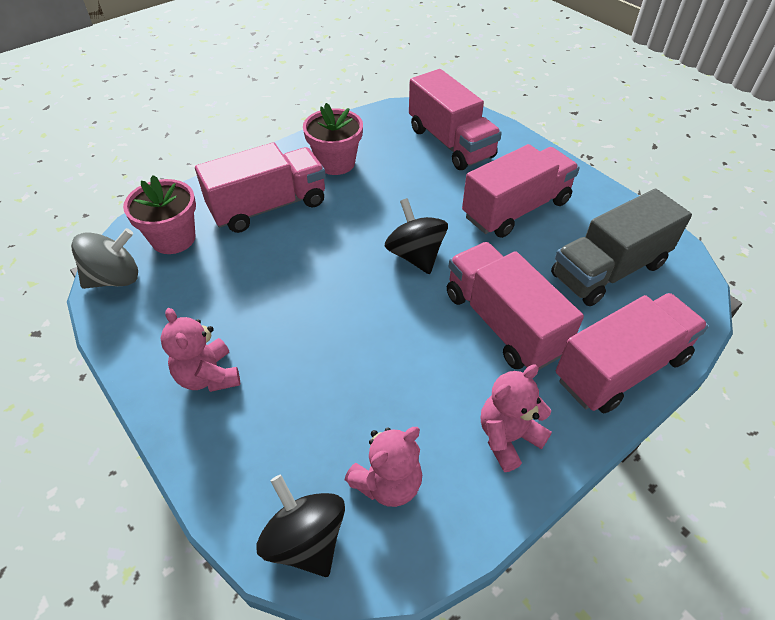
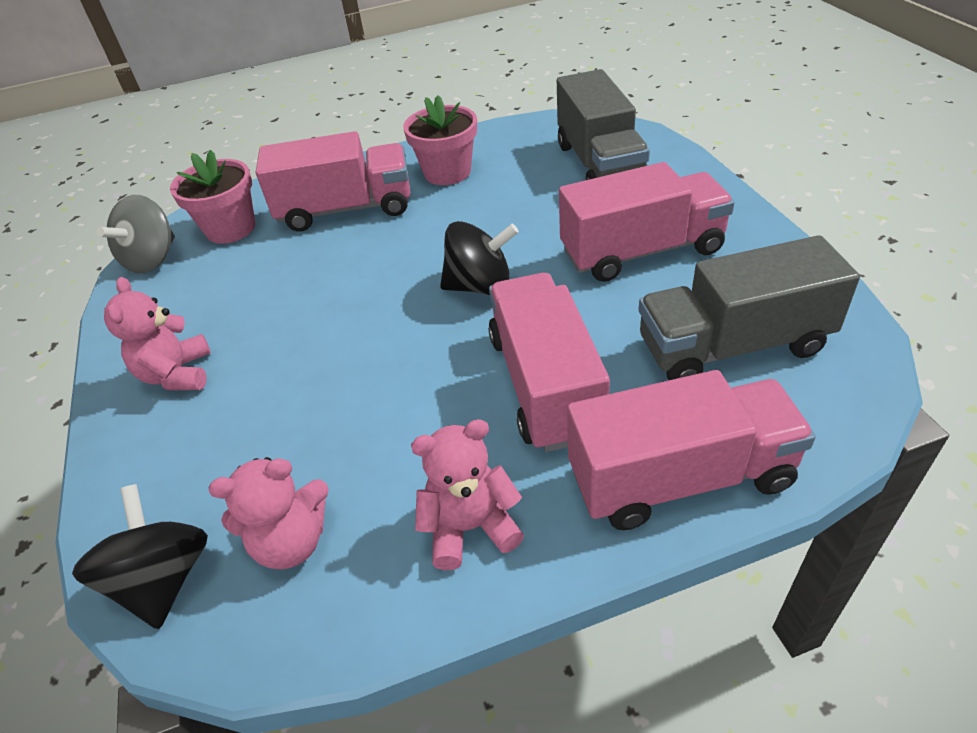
camera: 25 degrees right, 5 degrees down
grey spinning top [71,228,138,289] -> grey spinning top turned 120 degrees clockwise [97,195,175,273]
black spinning top [385,198,448,274] -> black spinning top turned 90 degrees clockwise [440,221,519,295]
pink truck [409,69,502,170] -> grey truck [557,69,650,180]

